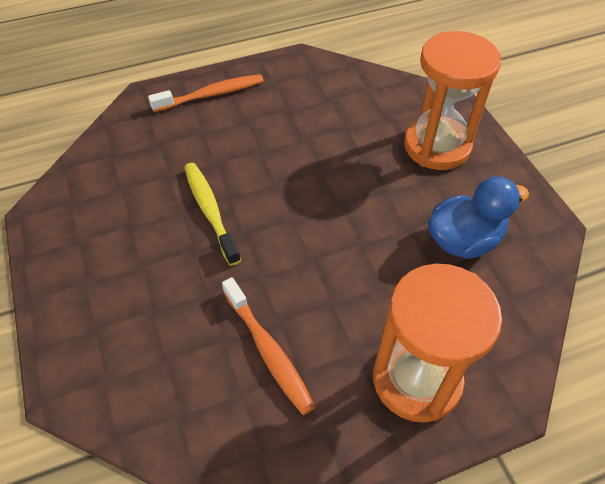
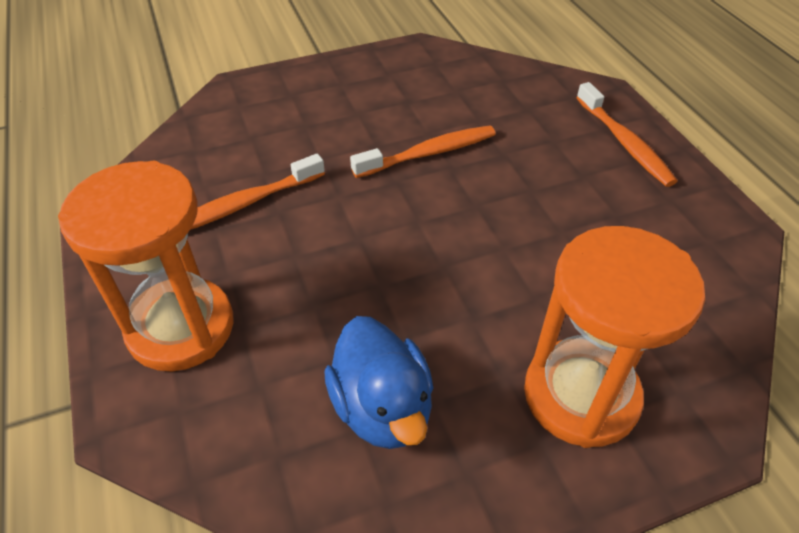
camera: 90 degrees right, 5 degrees down
yellow toothbrush [184,163,241,266] -> orange toothbrush [350,125,496,178]

